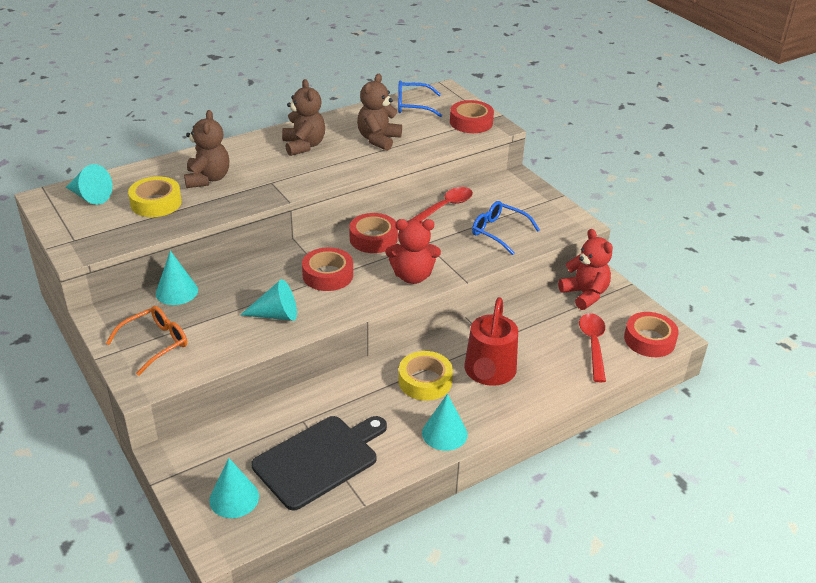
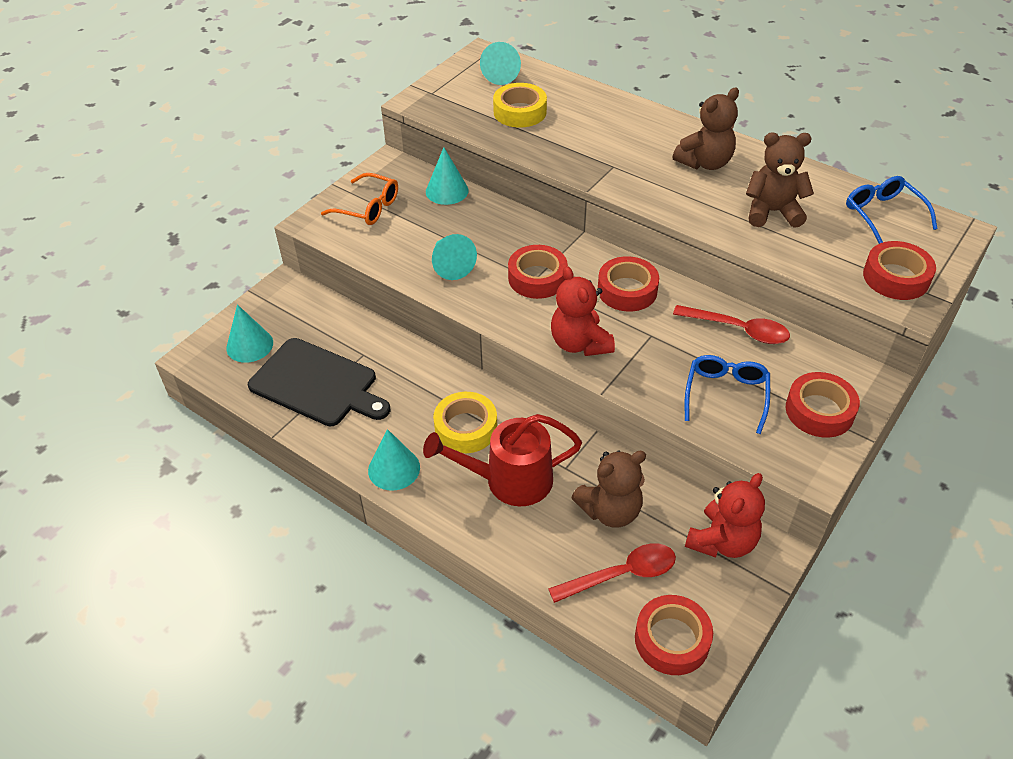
camera: 70 degrees right, 10 degrees up
brown teddy bear [184,110,229,188] -> brown teddy bear moved to [571,450,646,527]
none -> red tape [786,372,860,438]

